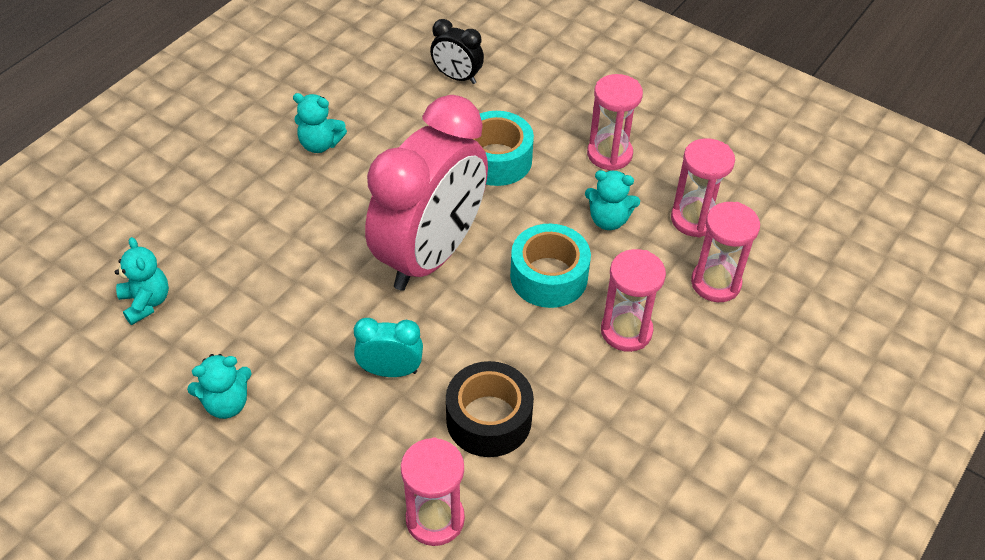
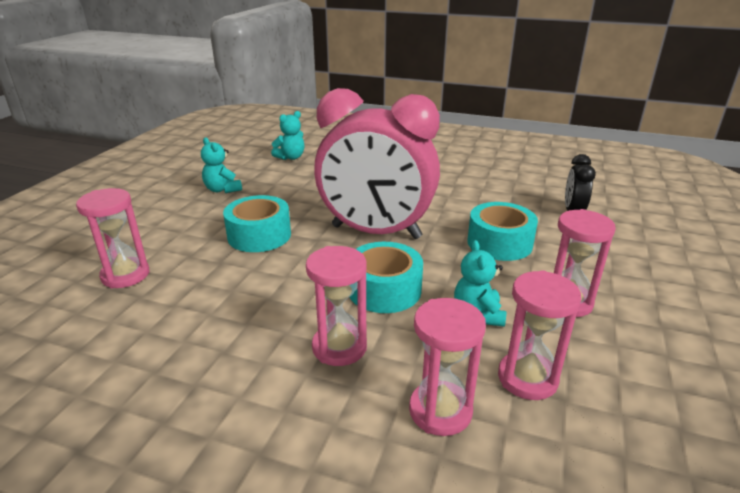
camera: 75 degrees right, 20 degrees down
turquoise teddy bear [293,93,347,153] -> none
turquoise clock [354,318,423,377] -> turquoise tape [223,195,291,252]
black tape [446,361,534,457] -> none

